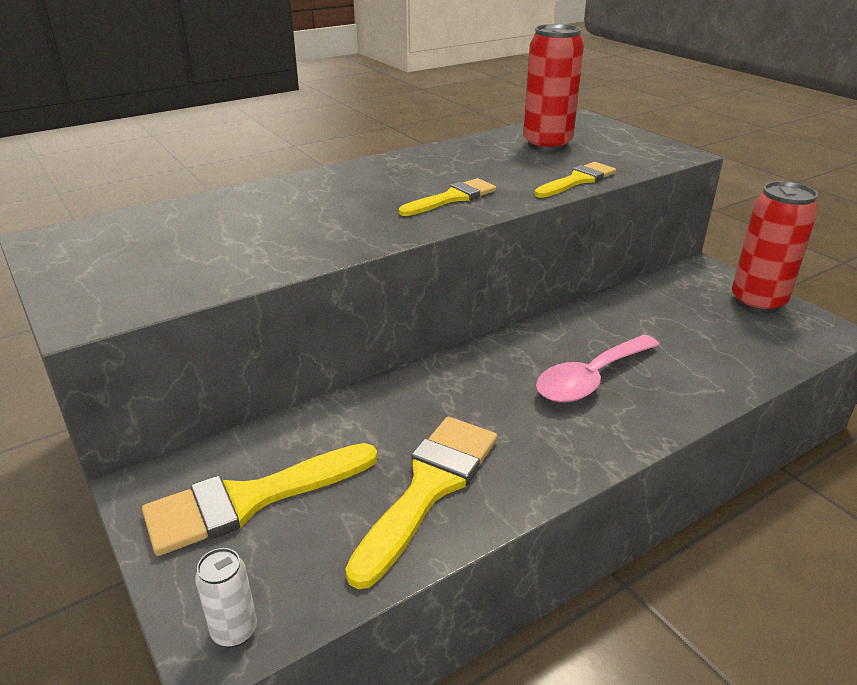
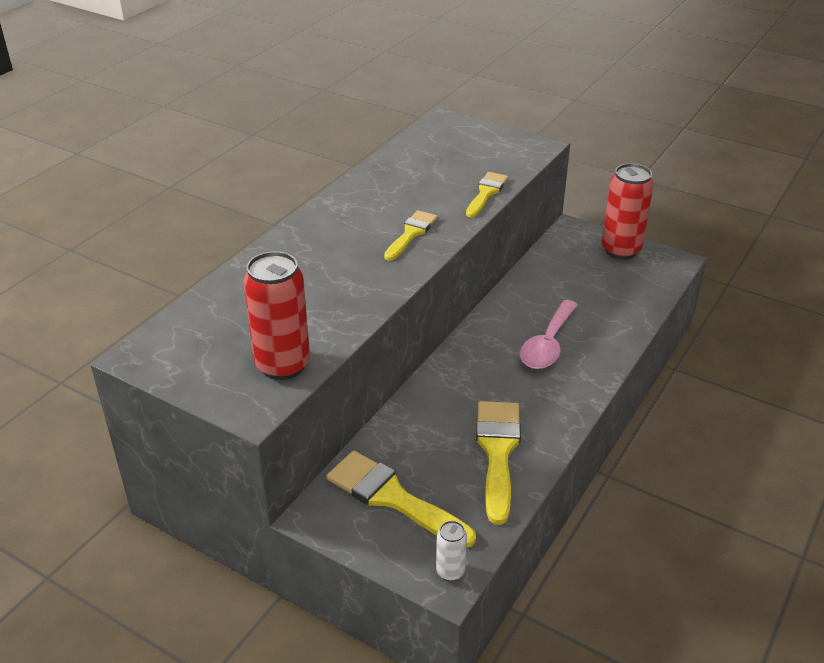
camera: 25 degrees left, 5 degrees up
yellow brush [142,443,378,556] -> yellow brush turned 90 degrees clockwise [327,451,476,548]
red can [523,24,584,152] -> red can moved to [244,251,310,380]

